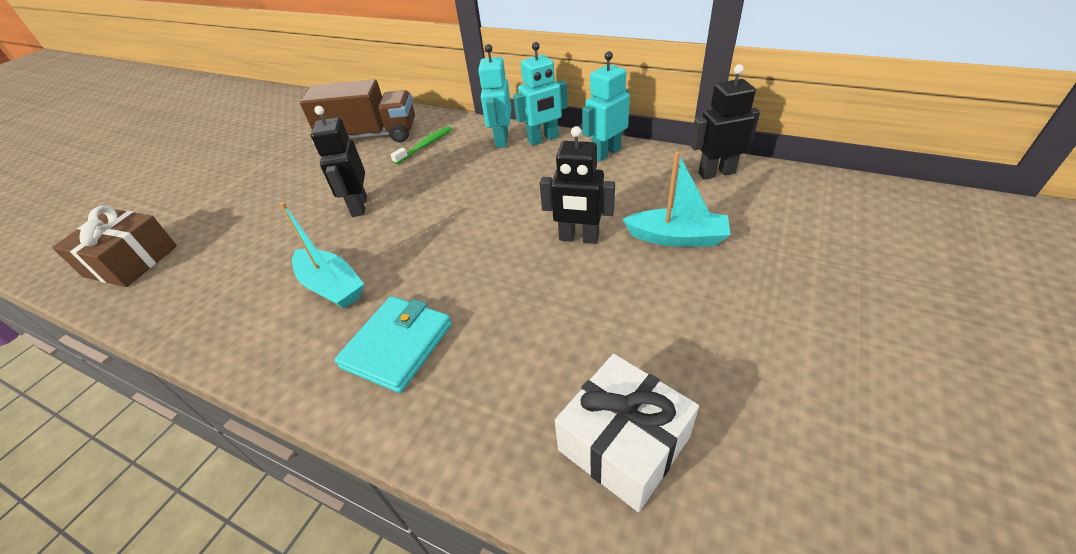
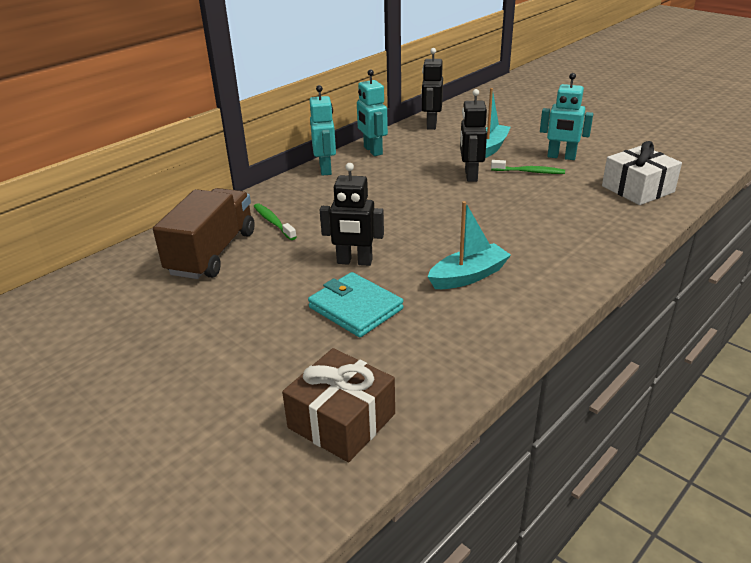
camera: 75 degrees left, 10 degrees down
turquoise wallet [334,296,452,393] -> turquoise wallet moved to [308,272,403,337]
turquoise robot [478,44,511,148] -> turquoise robot moved to [540,73,593,160]
black robot [540,126,615,244] -> black robot turned 150 degrees clockwise [460,89,487,182]
none -> green toothbrush [491,160,565,174]

